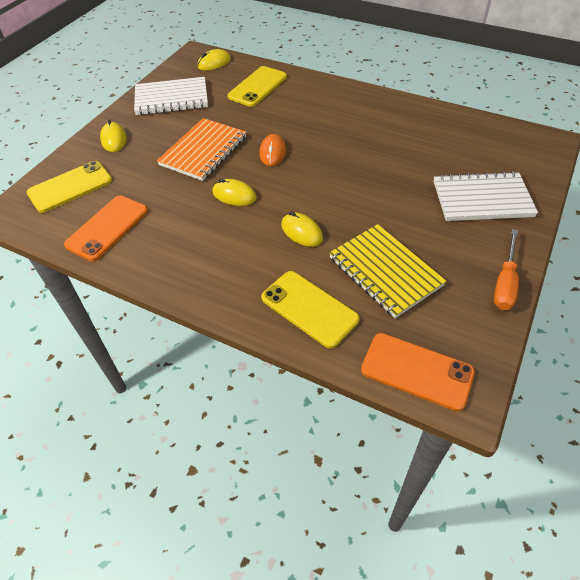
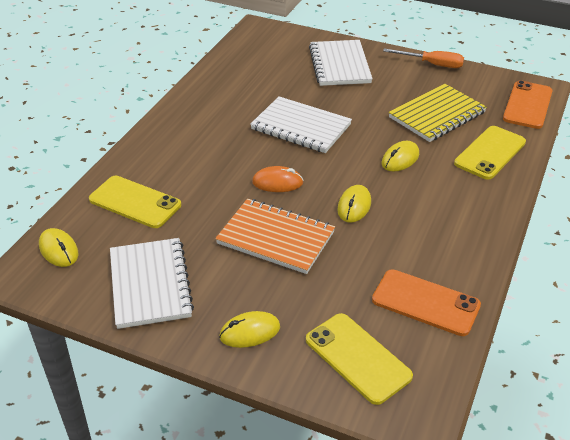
camera: 95 degrees left, 10 degrees down
none -> white notebook [250,96,352,153]

